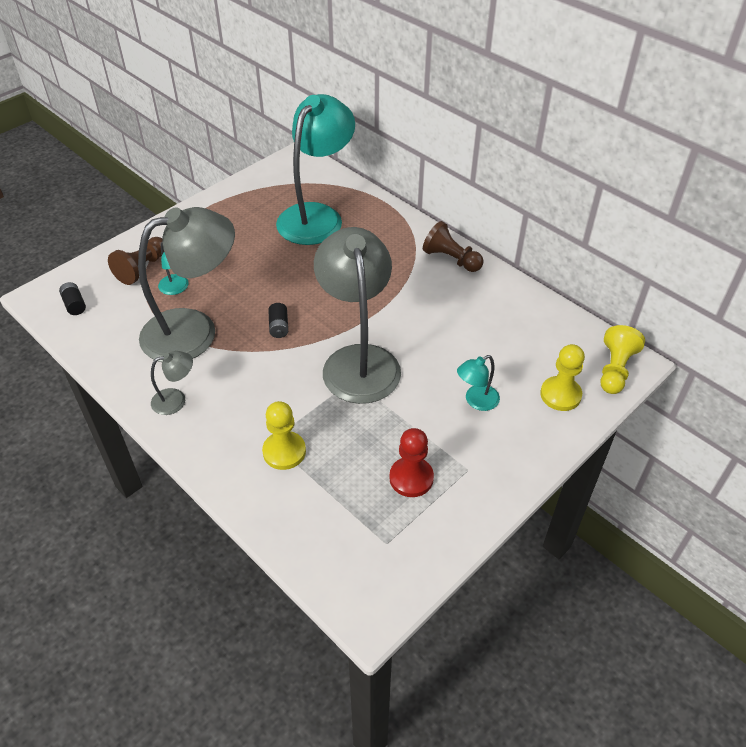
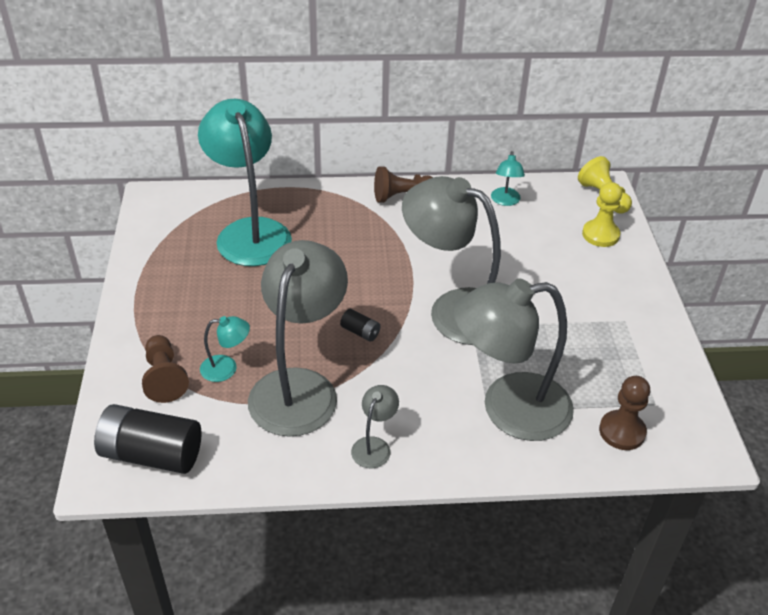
camera: 50 degrees left, 5 degrees down
black battery [59,282,86,315] -> black battery [94,404,201,474], size x2.23
yellow pawn [262,401,306,470] -> grey lamp [453,278,574,441]
red pawn [389,428,434,497] -> none
turquoise lamp [457,355,500,411] -> turquoise lamp moved to [491,151,525,206]
none -> brown pawn [599,376,650,450]

